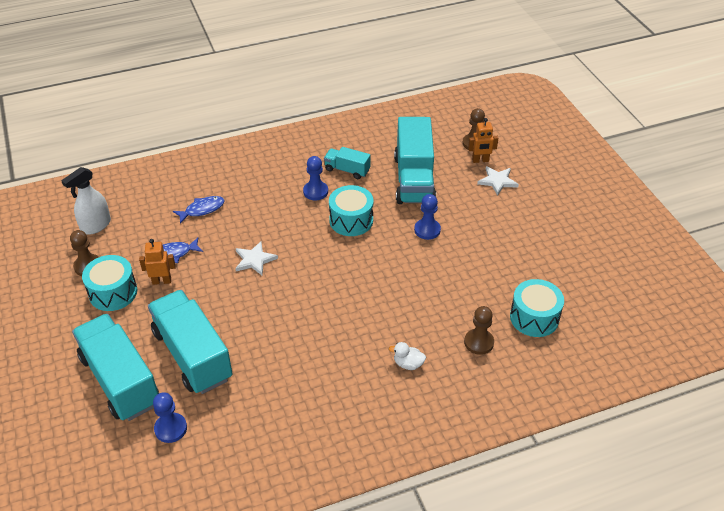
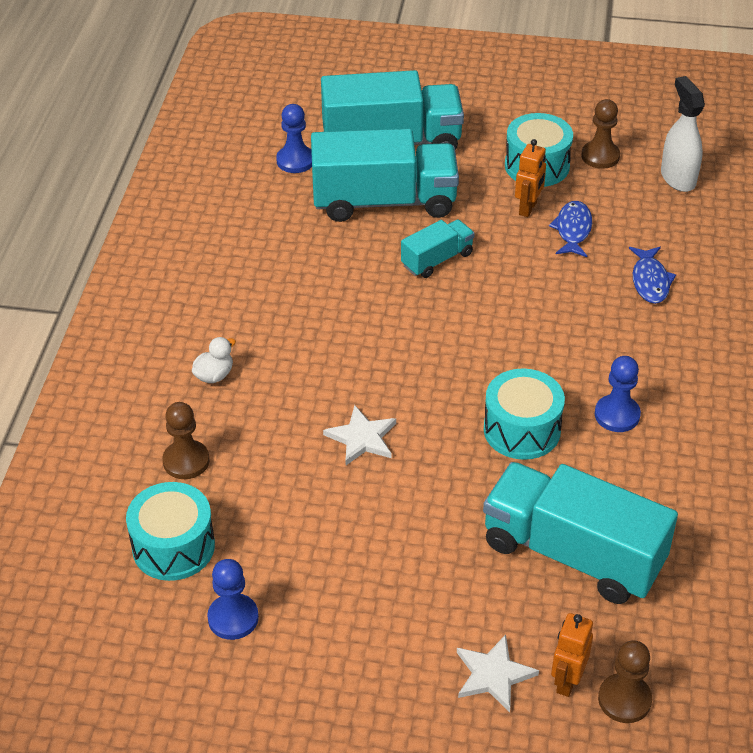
camera: 120 degrees right, 0 degrees up
white star [235,241,278,275] -> white star moved to [323,405,396,465]
turquoise truck [324,147,370,179] -> turquoise truck moved to [401,220,475,278]
blue pawn [414,194,441,240] -> blue pawn moved to [207,559,259,640]

